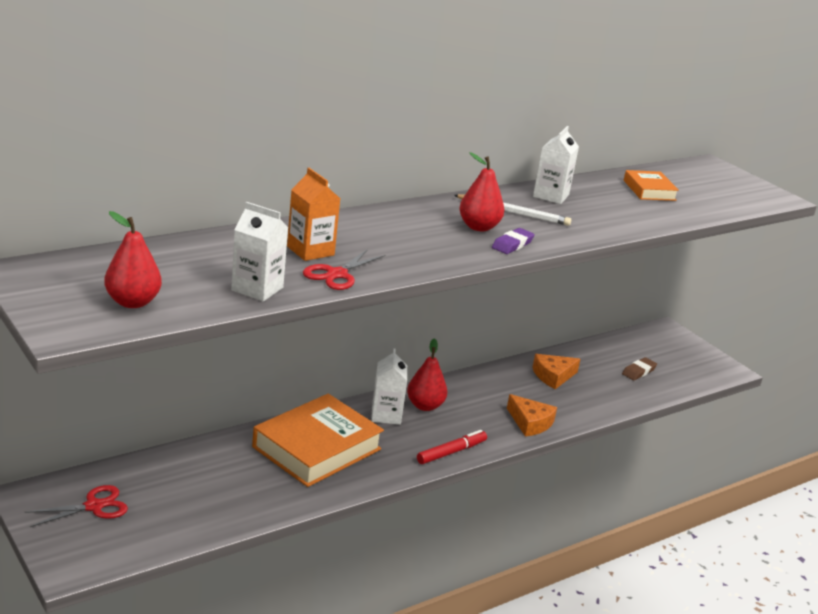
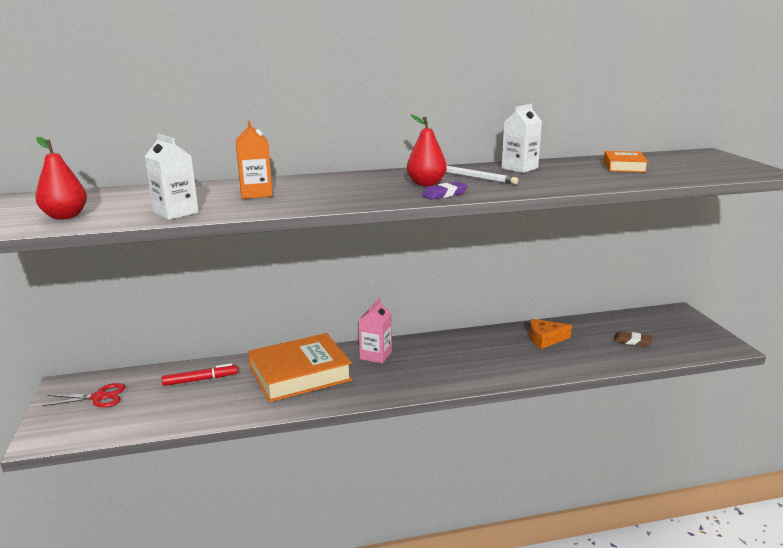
camera: 25 degrees right, 5 degrees down
red scissors [303,249,385,290] -> none
white carton [371,348,407,425] -> pink carton [359,298,392,364]
red pear [407,338,447,411] -> none
red marker [417,430,487,464] -> red marker moved to [162,363,238,386]
orange cheese [507,394,557,437] -> none
brown eraser [622,357,657,380] -> brown eraser turned 45 degrees clockwise [614,331,653,347]

